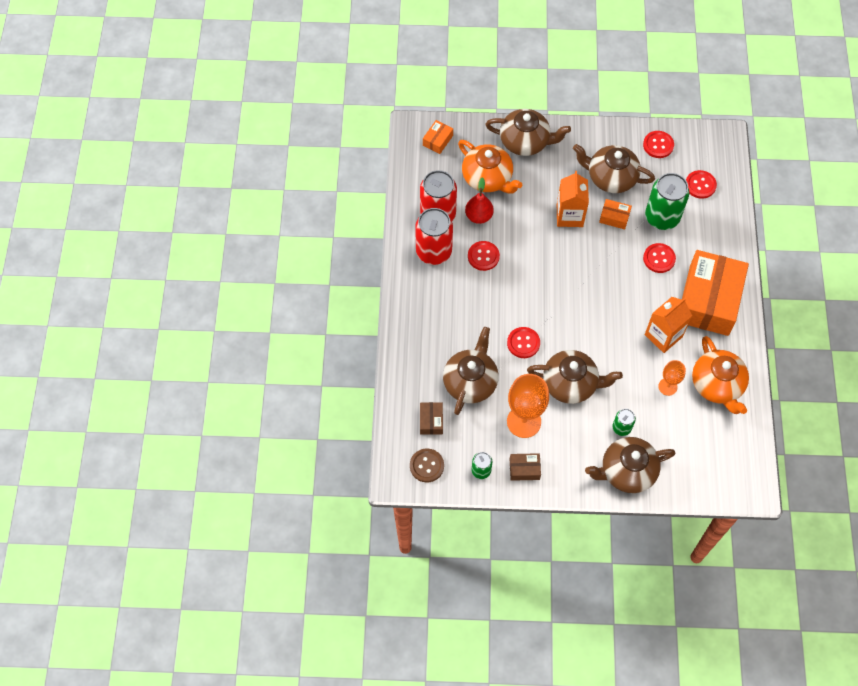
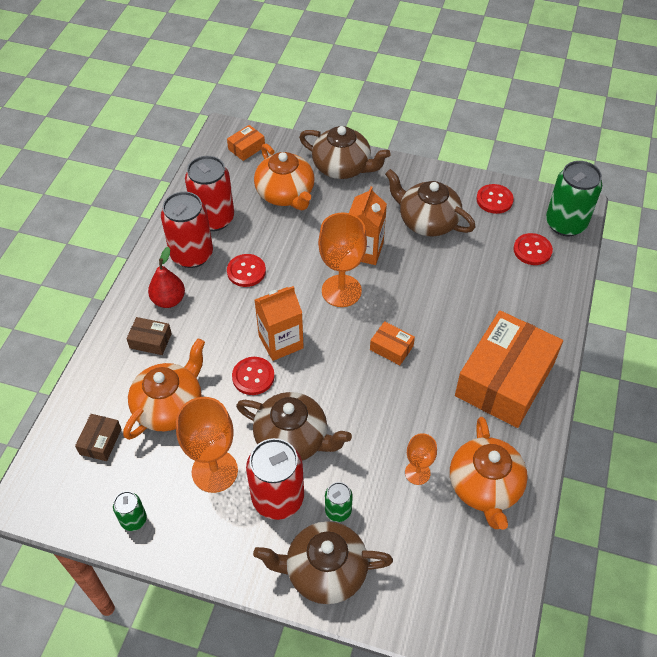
camera: 15 degrees right, 10 degrees down
brown button [410,448,444,482] -> none
brown teapot [443,327,499,415] -> orange teapot [123,338,205,440]
red pear [465,177,494,224] -> red pear moved to [148,247,185,308]
brown box [510,453,541,481] -> brown box moved to [126,317,172,355]
orange box [599,199,632,229] -> orange box moved to [370,321,415,365]
red button [643,243,676,273] -> none
green can [645,173,690,230] -> green can moved to [546,161,602,236]
orange carton [645,297,692,353] -> orange carton moved to [255,286,304,361]
none -> red can [246,438,304,520]
none -> orange goblet [318,212,367,307]

